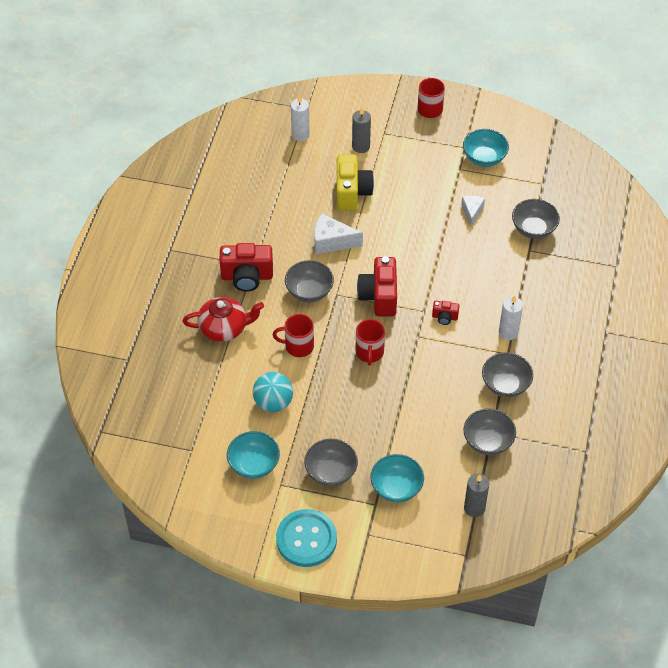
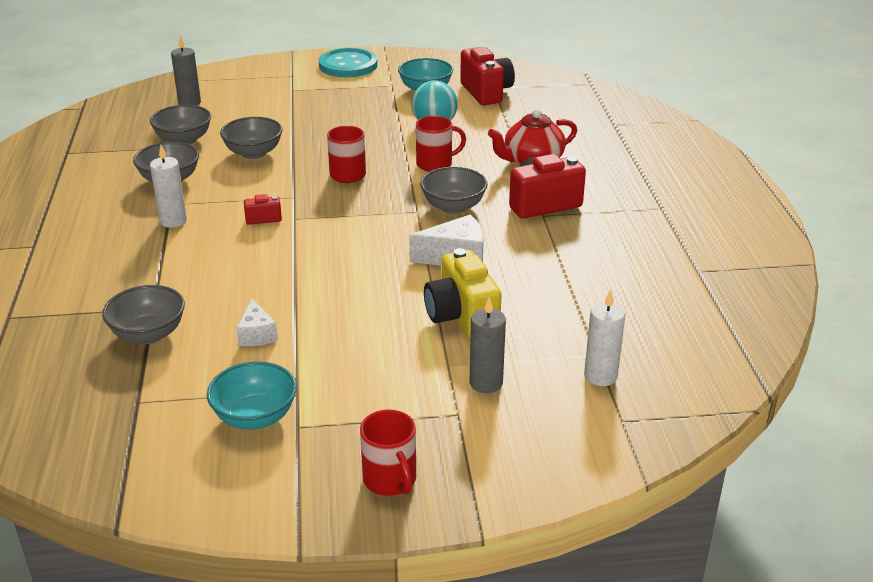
camera: 160 degrees right, 20 degrees down
grey bowl [304,439,358,487] -> grey bowl moved to [220,117,282,159]
red camera [357,256,397,316] -> red camera moved to [460,47,515,105]
turquoise bowl [370,454,424,503] -> none

